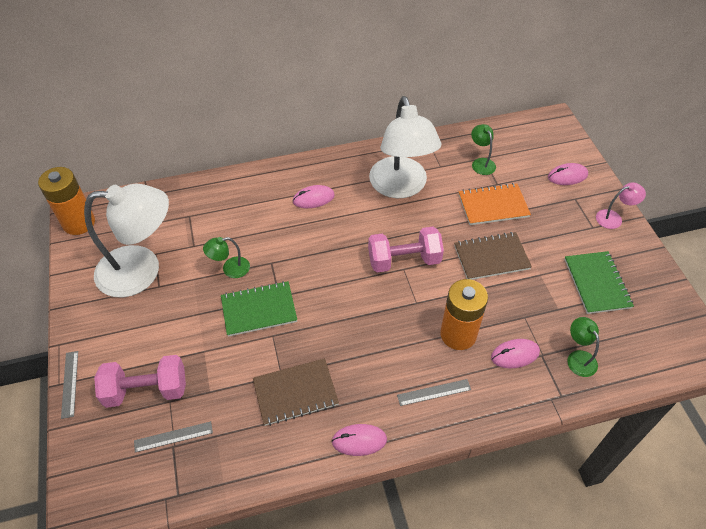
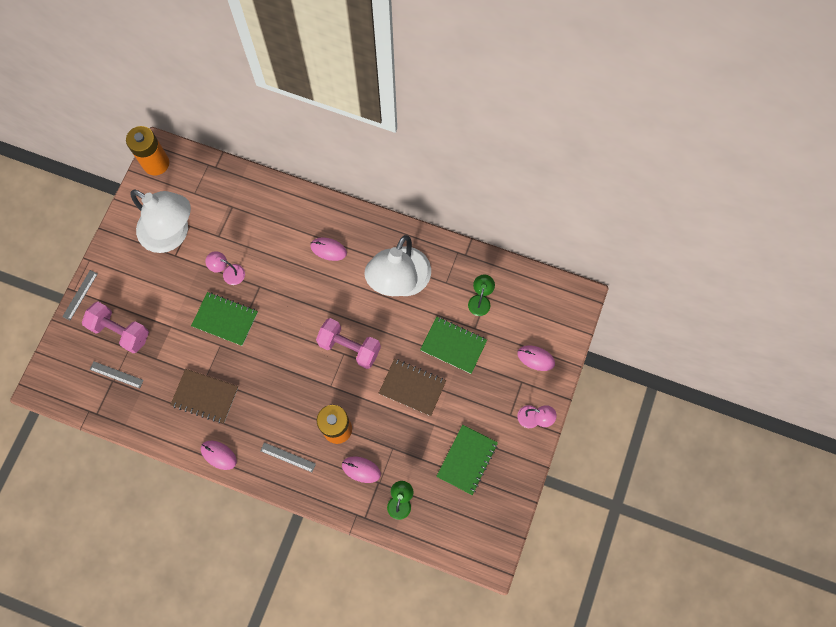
camera: 35 degrees right, 20 degrees up
green lamp [203,237,250,278] -> pink lamp [205,251,245,285]
orange notebook [458,183,531,225] -> green notebook [420,316,487,374]

